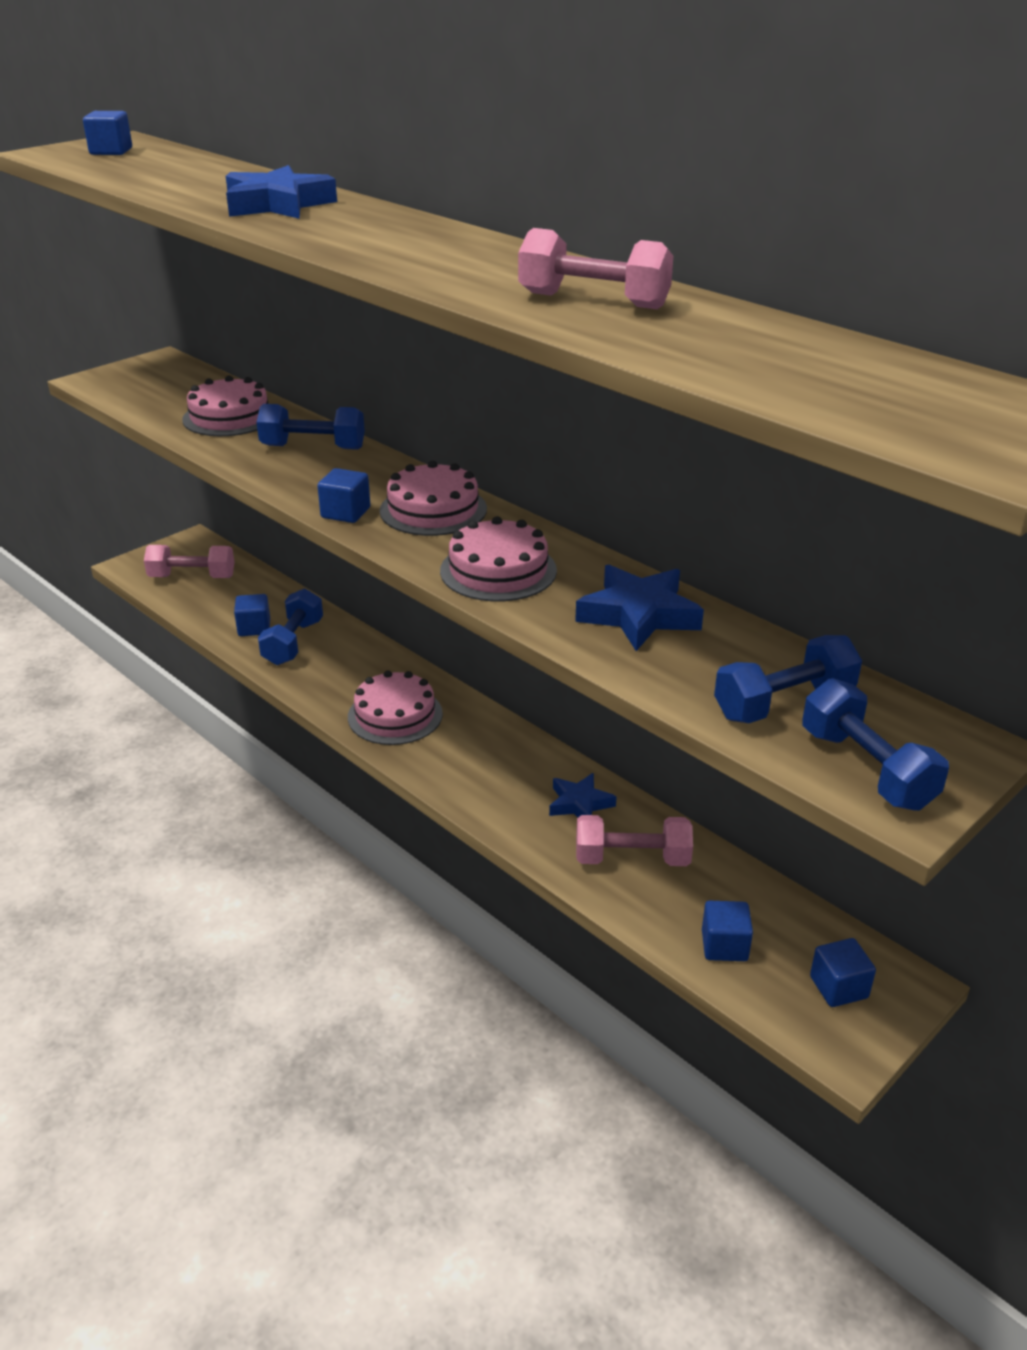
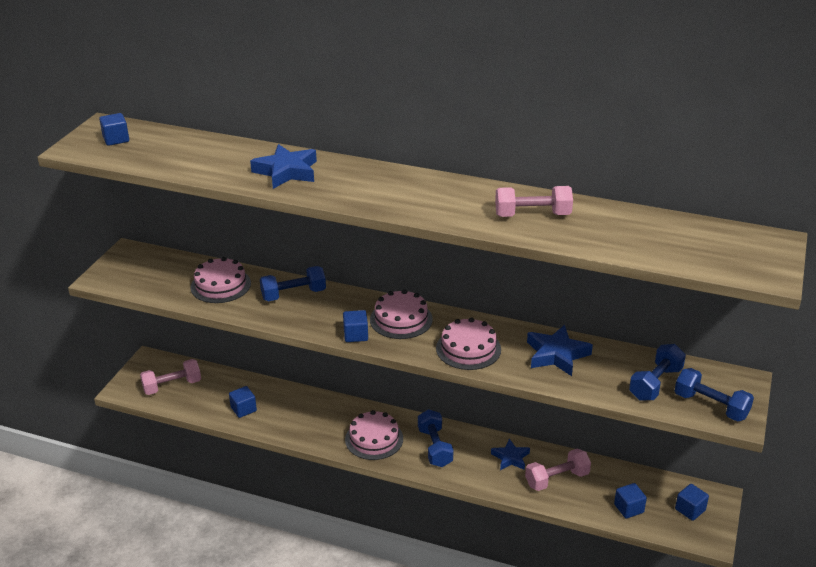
camera: 25 degrees left, 0 degrees up
blue dumbbell [258,588,323,665] -> blue dumbbell moved to [418,409,453,467]

